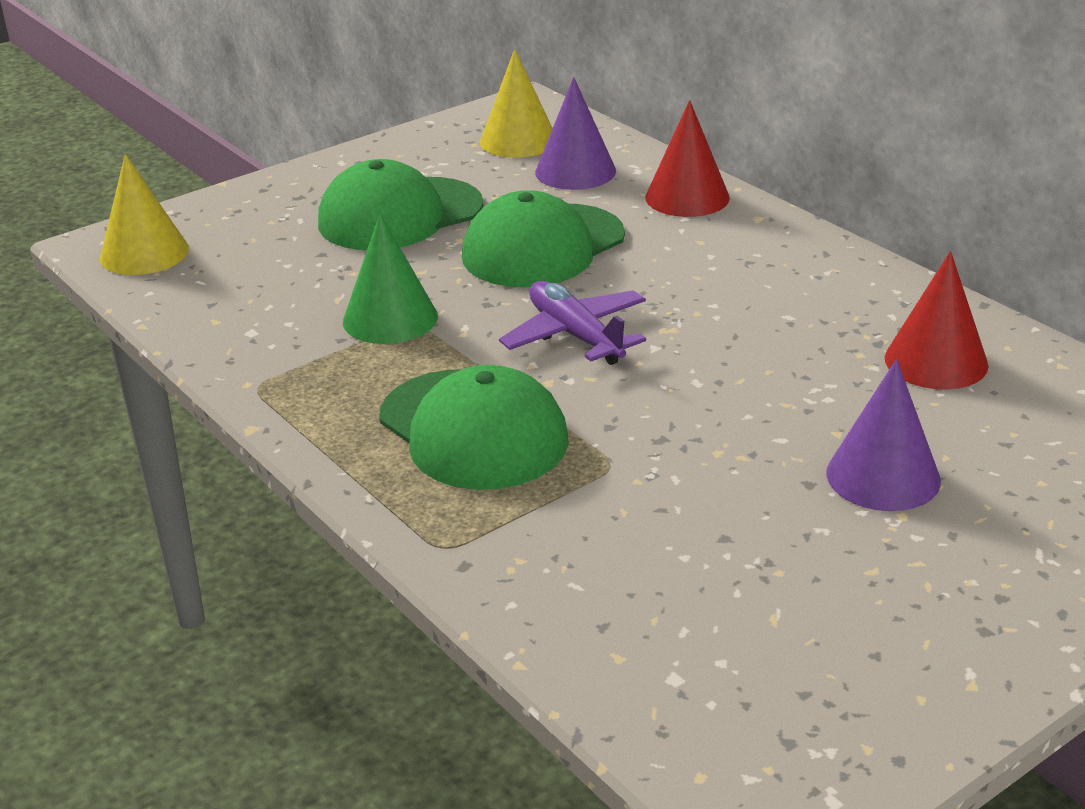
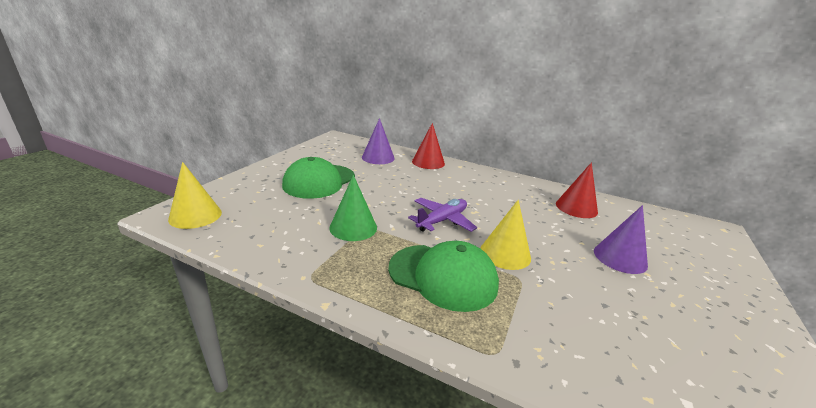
camera: 30 degrees left, 5 degrees down
green cap [462,190,625,287] -> none
yellow cone [480,49,553,158] -> yellow cone moved to [480,200,531,270]
purple plane [499,281,646,365] -> purple plane turned 105 degrees clockwise [408,198,477,232]

